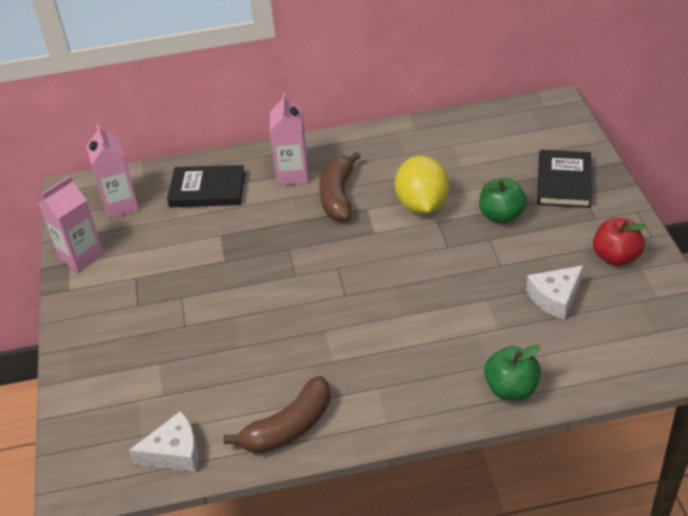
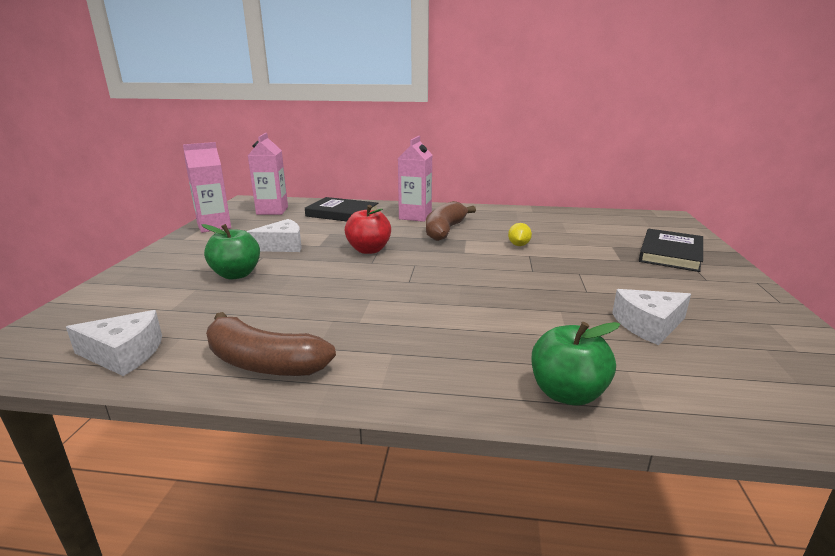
camera: 15 degrees right, 20 degrees down
brown banana [223,376,331,453] -> brown banana turned 45 degrees clockwise [206,312,336,376]
yellow lemon [395,155,449,214] -> yellow lemon [508,223,532,246], size x0.44
green apple [479,178,527,224] -> green apple moved to [202,224,260,279]
red apple [593,218,647,266] -> red apple moved to [345,205,391,254]
none -> white cheese [246,219,302,252]

